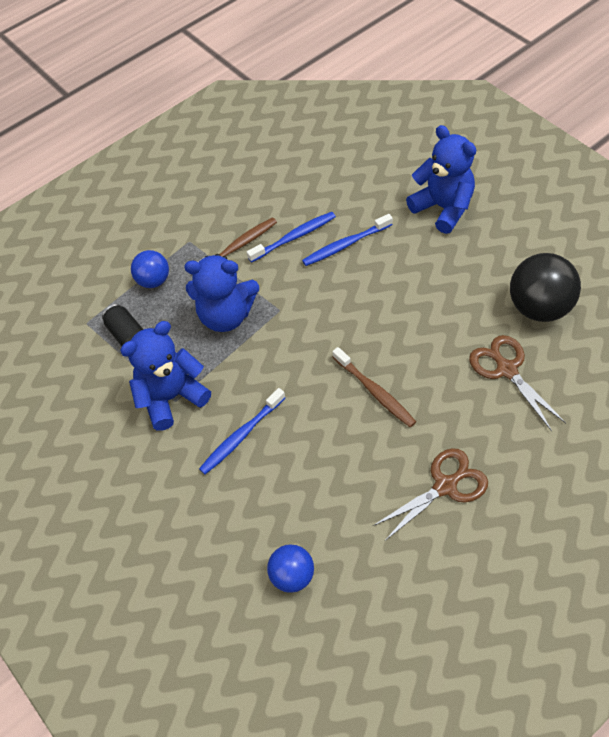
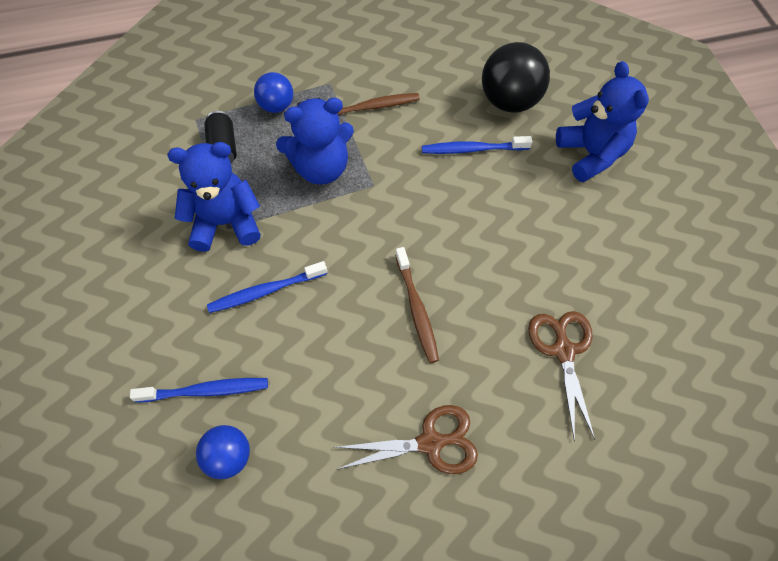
camera: 20 degrees right, 5 degrees up
blue teddy bear [184,254,259,332] -> blue teddy bear turned 45 degrees counterclockwise [276,98,354,185]
blue toothbrush [247,212,336,263] -> blue toothbrush moved to [130,378,268,403]
black ball [510,253,581,322] -> black ball moved to [482,42,550,113]

